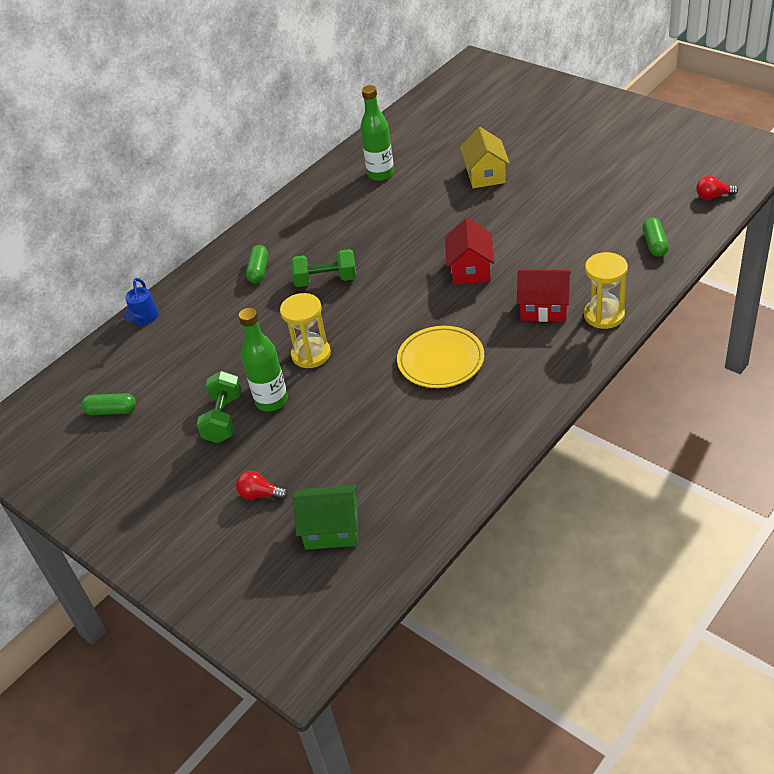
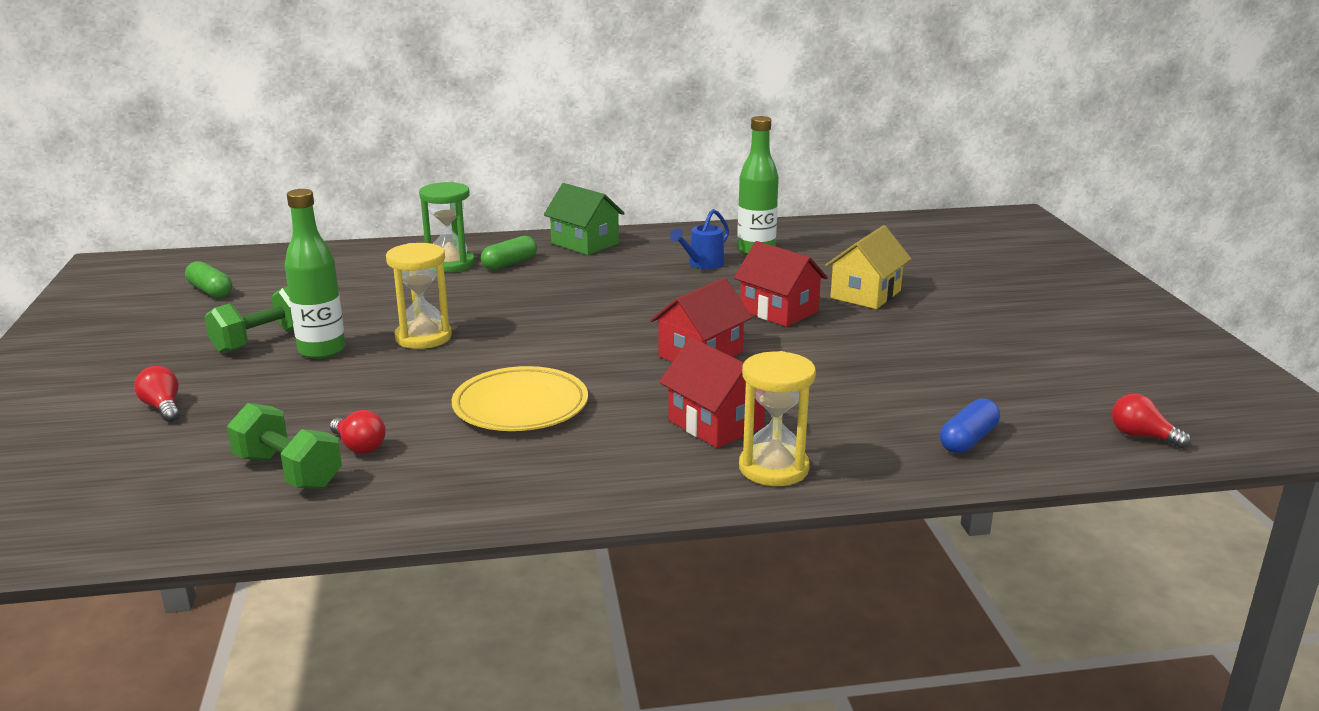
camera: 35 degrees right, 20 degrees down
blue watering can [124,278,159,325] -> blue watering can moved to [670,209,729,269]
green dumbbell [290,249,356,287] -> green dumbbell moved to [227,403,342,489]
green house [293,485,358,550] -> green house moved to [544,183,625,255]
green capsule [642,218,669,257] -> blue capsule [940,398,1000,454]
none -> red light bulb [330,410,386,454]
none -> green hourglass [419,182,475,273]
none -> red house [734,241,828,327]

